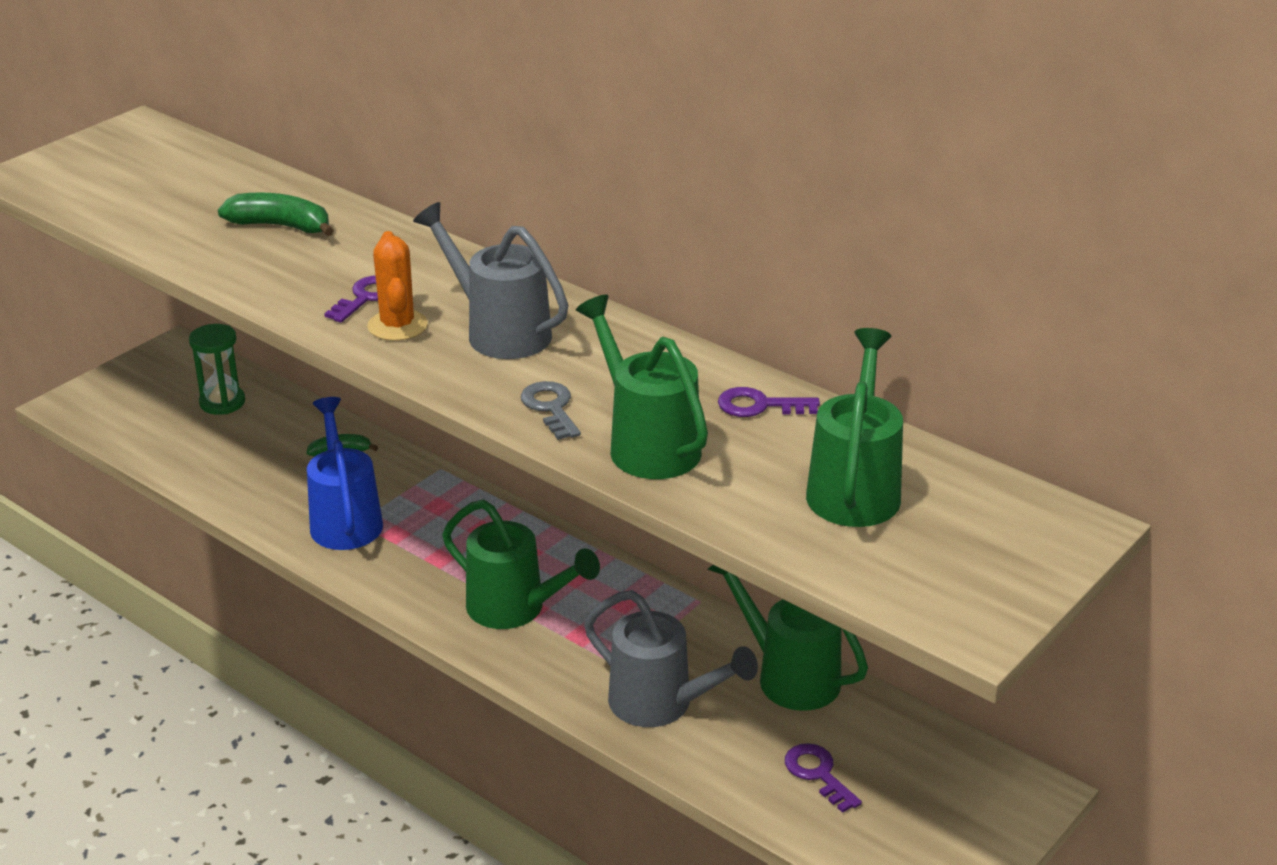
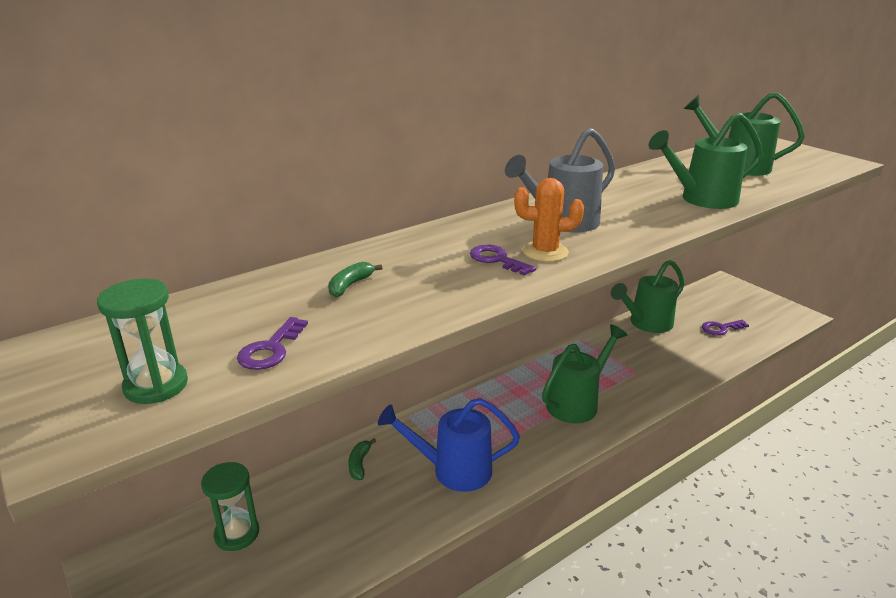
camera: 75 degrees left, 5 degrees down
green banana [218,193,334,236] -> green banana [328,262,382,297], size x0.61
grey key [521,381,581,440] -> none
grey watering can [584,590,758,727] -> none
purple key [718,387,820,417] -> purple key moved to [237,317,308,370]
none -> green hourglass [97,279,188,404]

